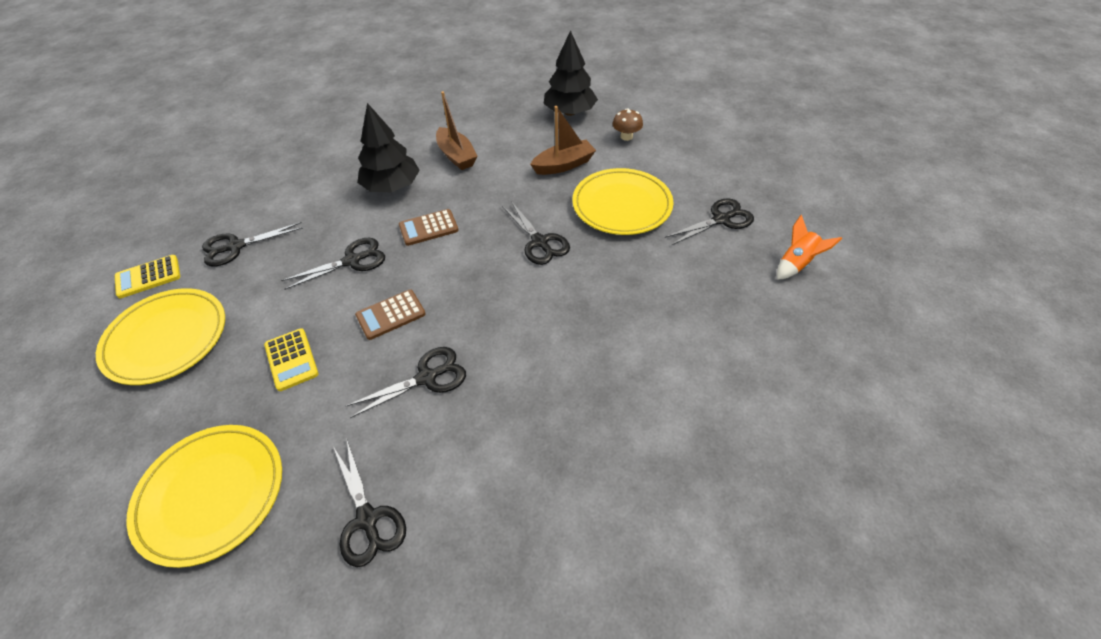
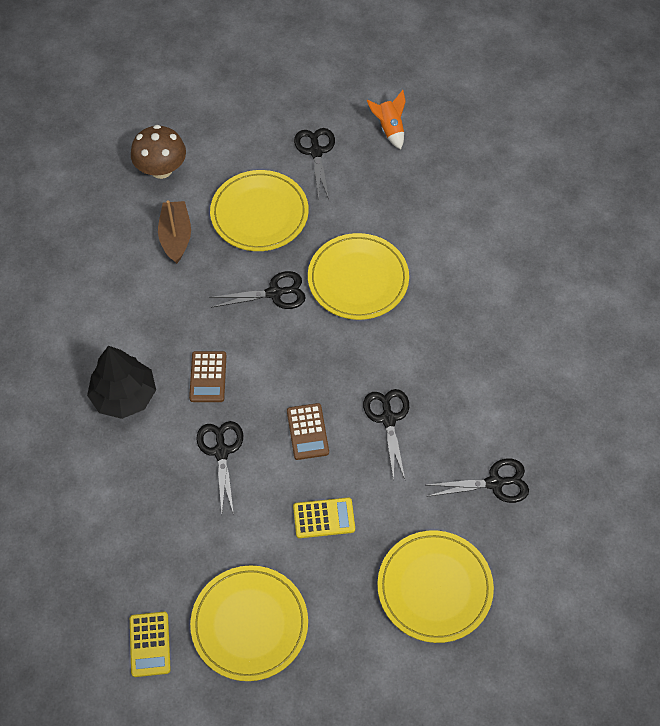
camera: 70 degrees left, 10 degrees up
black scissors [202,222,303,267] -> none
brown boat [436,91,478,170] -> none
black tree [543,30,598,116] -> none
brown mushroom [613,108,643,141] -> brown mushroom [131,125,186,179], size x1.68
none -> yellow plate [308,233,409,320]

